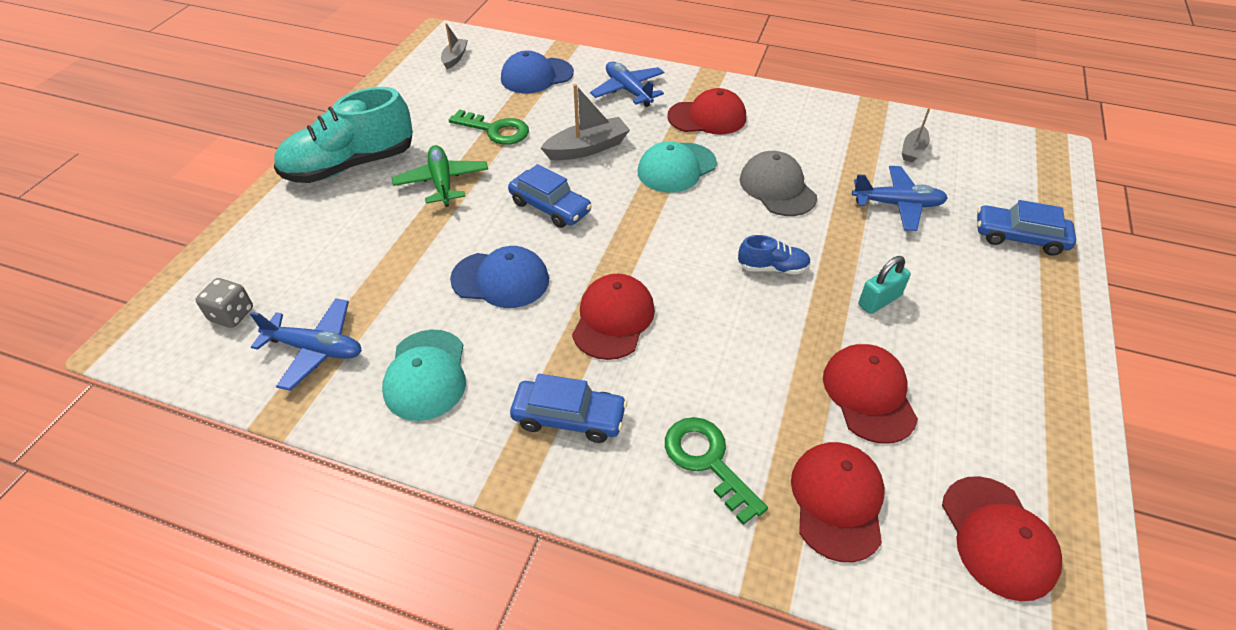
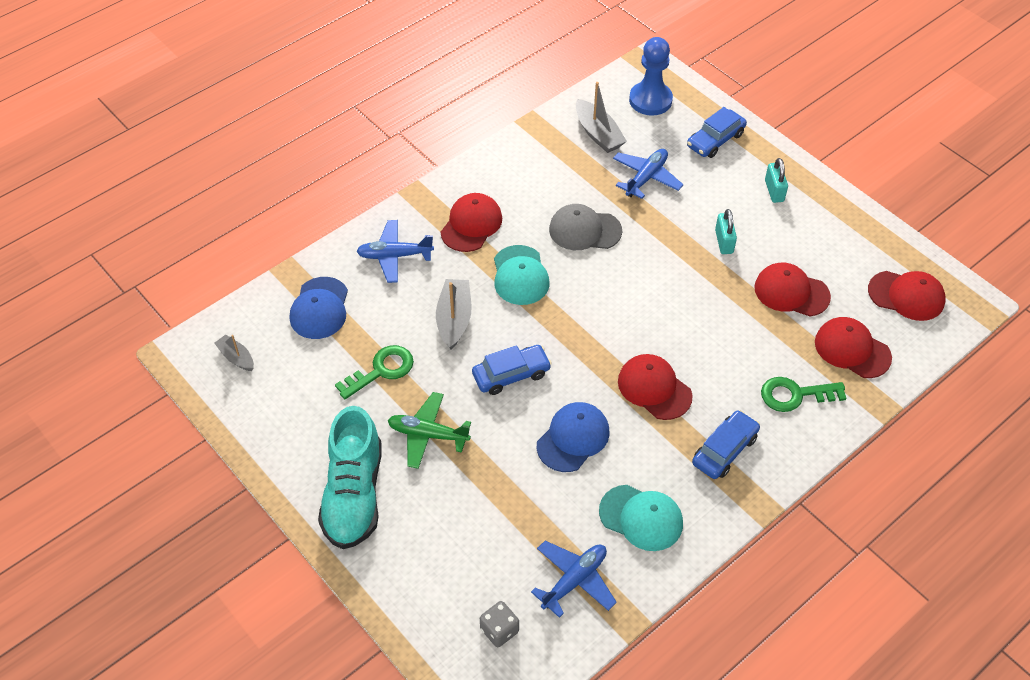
camera: 60 degrees left, 5 degrees up
blue shoe [738,235,811,275] -> none
grey boat [902,108,930,163] -> grey boat [576,82,627,153], size x1.64
none -> blue pawn [629,37,673,116]
none -> turquoise padlock [765,158,788,203]

